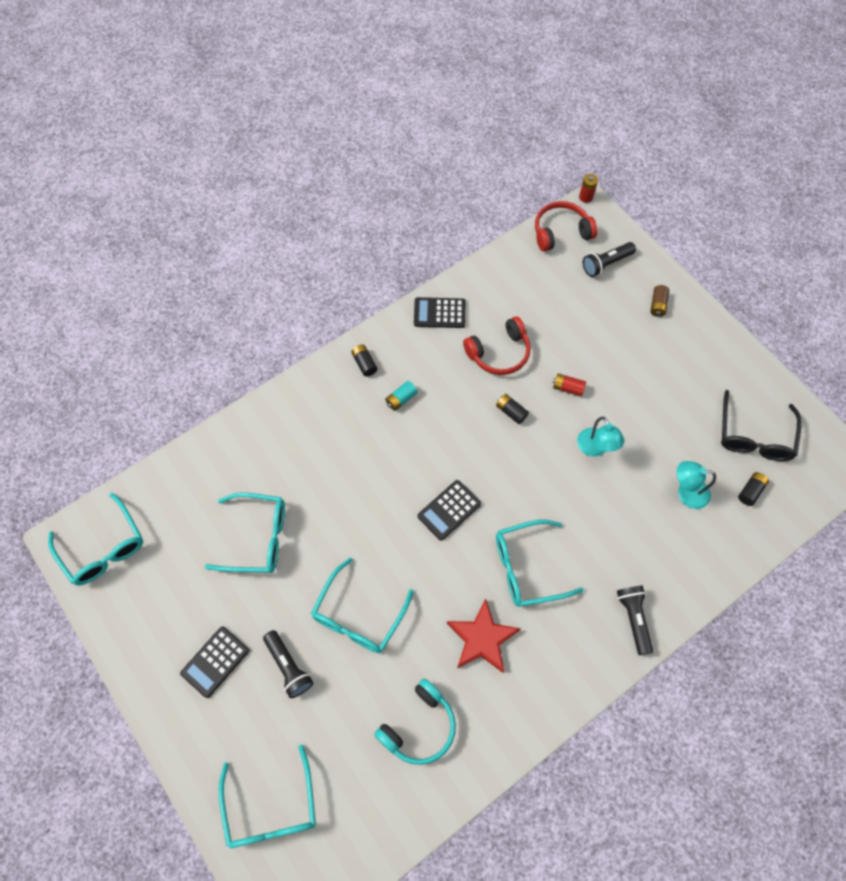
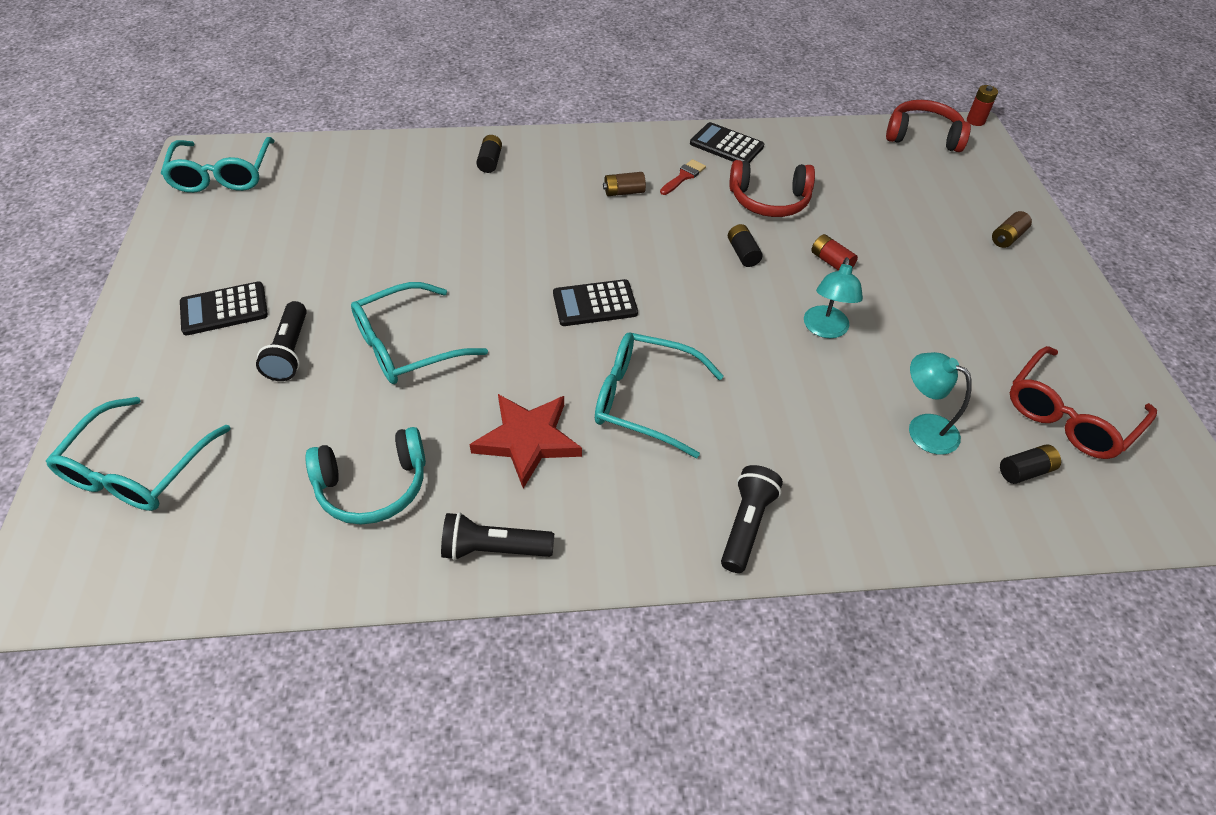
camera: 30 degrees right, 15 degrees down
turquoise glasses [205,493,285,573] -> none
black battery [351,344,378,377] -> black battery moved to [476,135,502,173]
turquoise battery [385,381,418,411] -> brown battery [603,172,646,196]
black flashlight [583,242,636,277] -> black flashlight moved to [441,512,554,561]
black glasses [721,390,802,461] -> red glasses [1010,346,1157,459]
none -> red brush [660,159,706,195]

